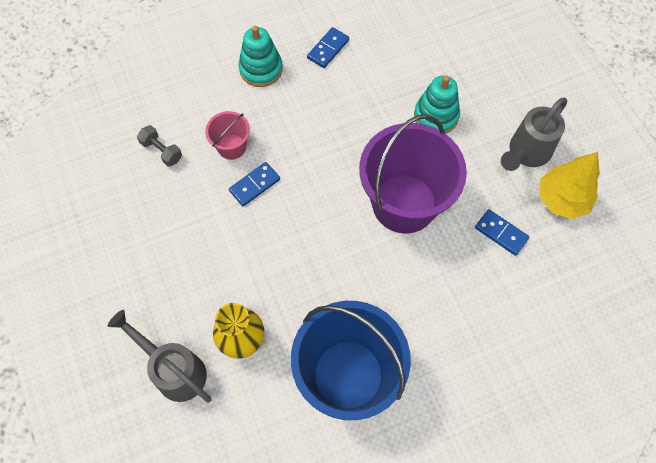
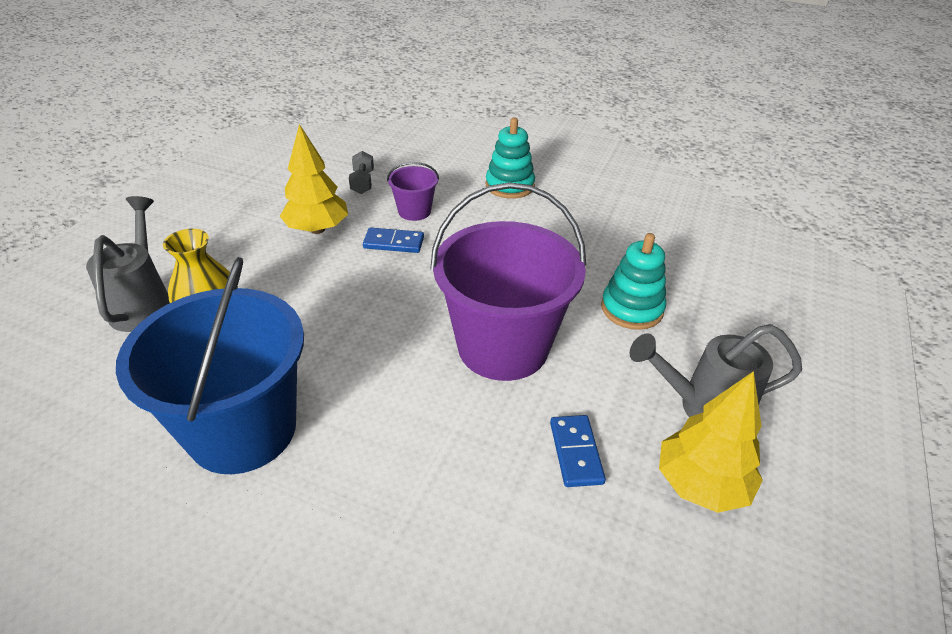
camera: 45 degrees right, 25 degrees down
pink bucket [205,111,250,160] -> purple bucket [387,162,439,221]
blue domino [307,27,349,68] -> none
none -> yellow tree [279,124,348,234]

